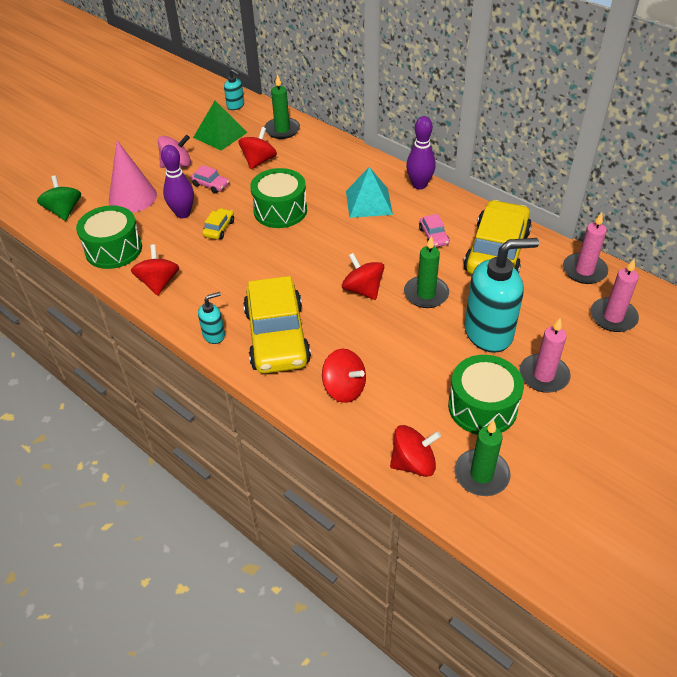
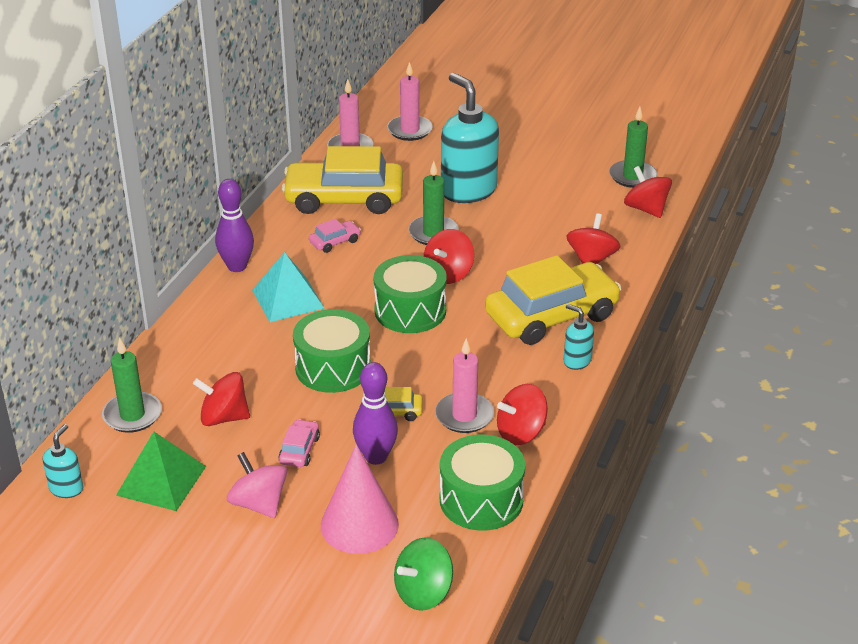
camera: 110 degrees left, 10 degrees down
green drum [448,355,524,435] -> green drum moved to [374,255,447,333]
pink candle [519,318,571,393] -> pink candle moved to [435,338,494,433]

